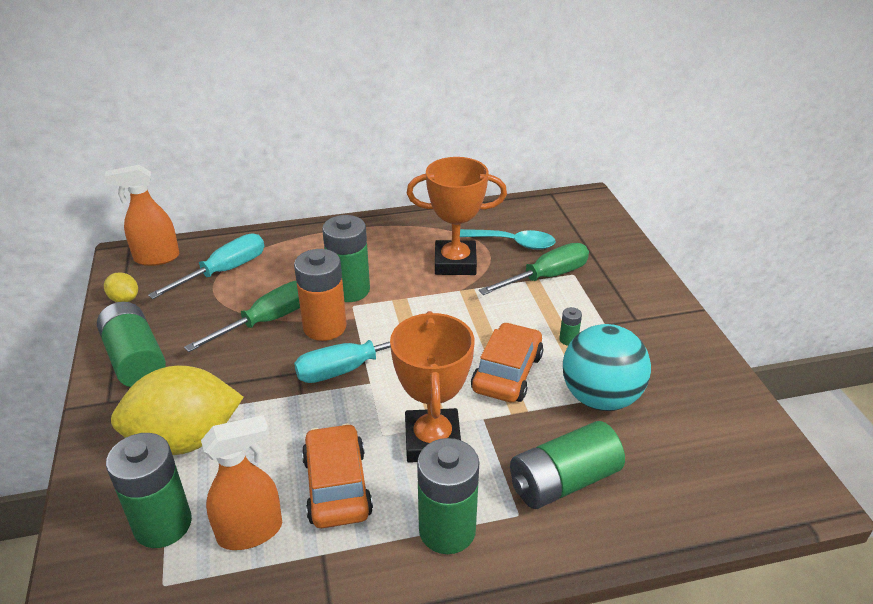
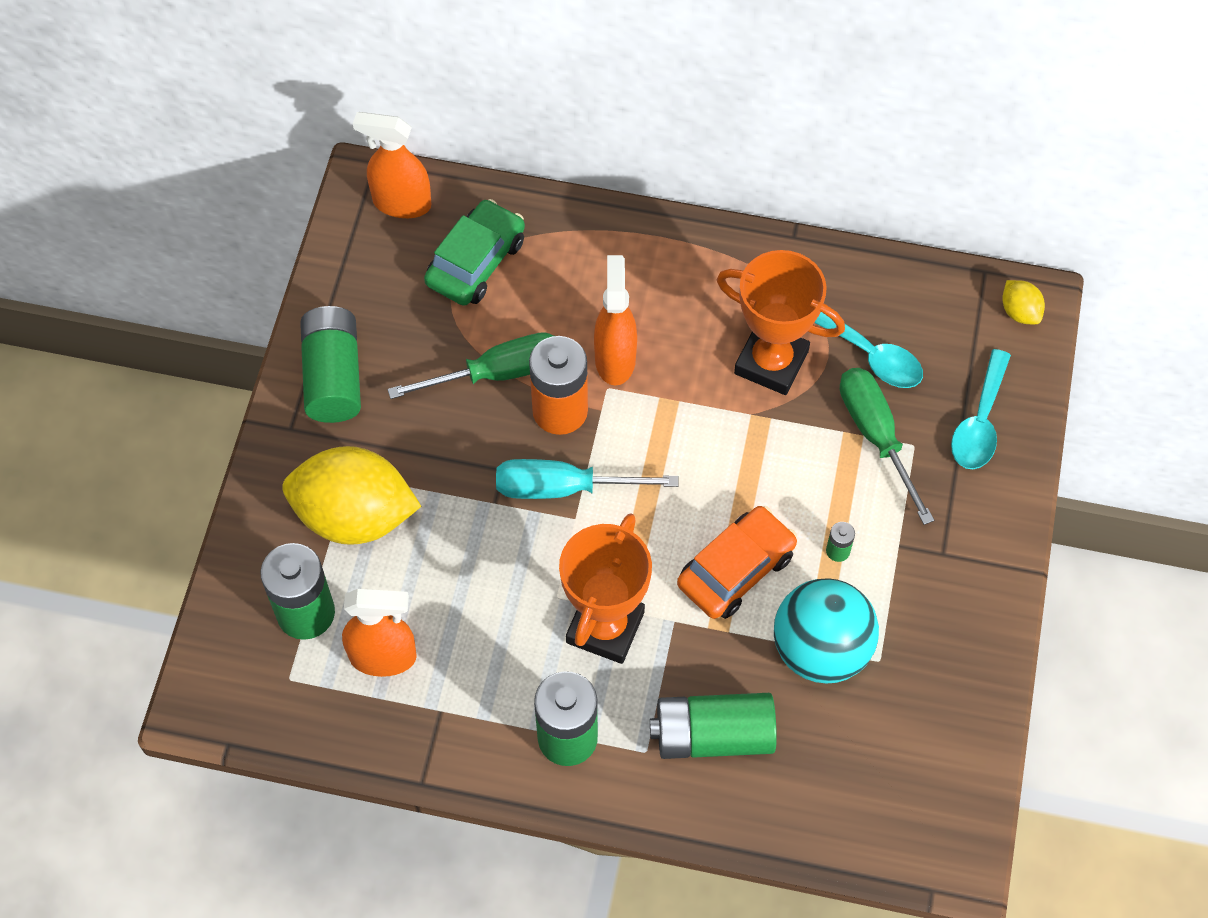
camera: 25 degrees right, 25 degrees up
yellow lemon [104,272,138,302] -> yellow lemon moved to [1002,280,1045,324]
turquoise screwdriver [148,233,264,299] -> green car [424,199,525,306]
orange car [302,423,373,528] -> none
green battery [322,215,370,302] -> orange spray bottle [594,255,637,386]
green screwdriver [479,243,589,295] -> green screwdriver turned 105 degrees counterclockwise [840,368,934,525]
none -> turquoise spoon [951,349,1011,469]

